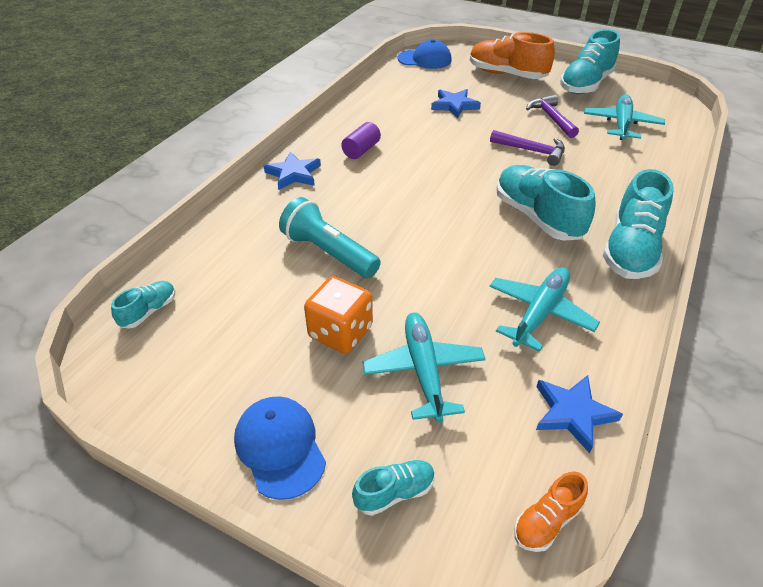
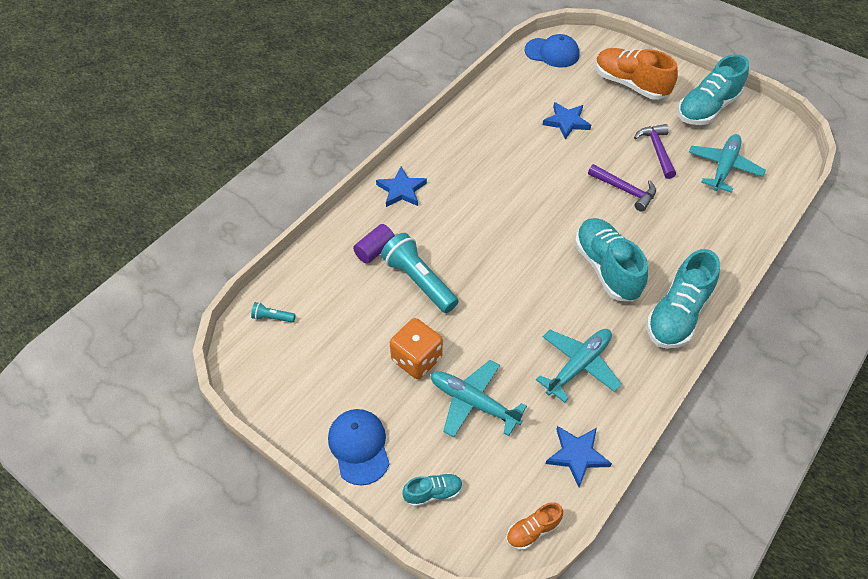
camera: 10 degrees right, 10 degrees up
turquoise shoe [111,281,176,328] -> turquoise flashlight [251,302,296,323]
purple cylinder [341,122,381,159] -> purple cylinder moved to [353,224,395,264]
turquoise plane [362,312,486,423] -> turquoise plane turned 60 degrees counterclockwise [431,360,527,437]

